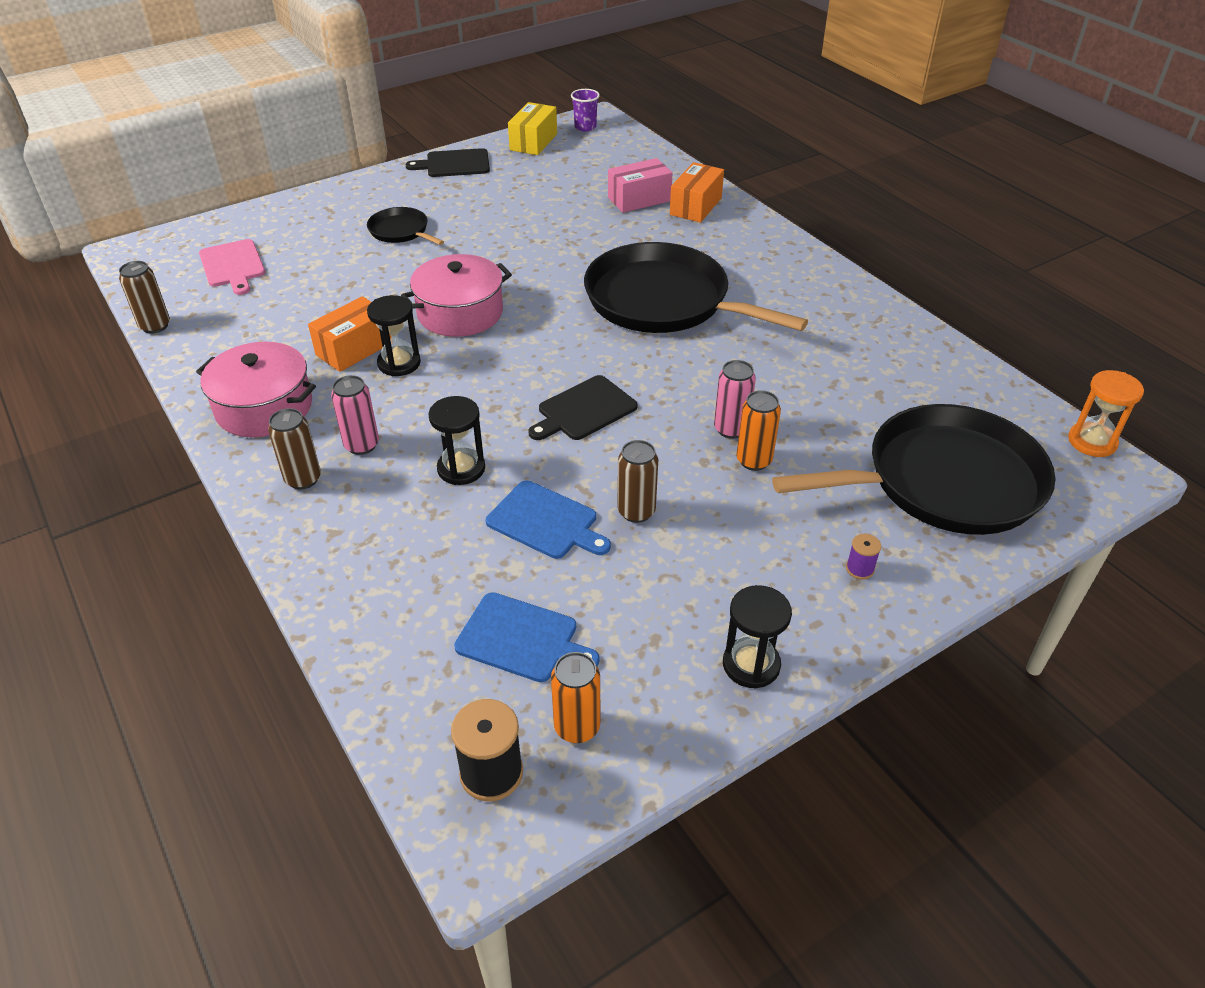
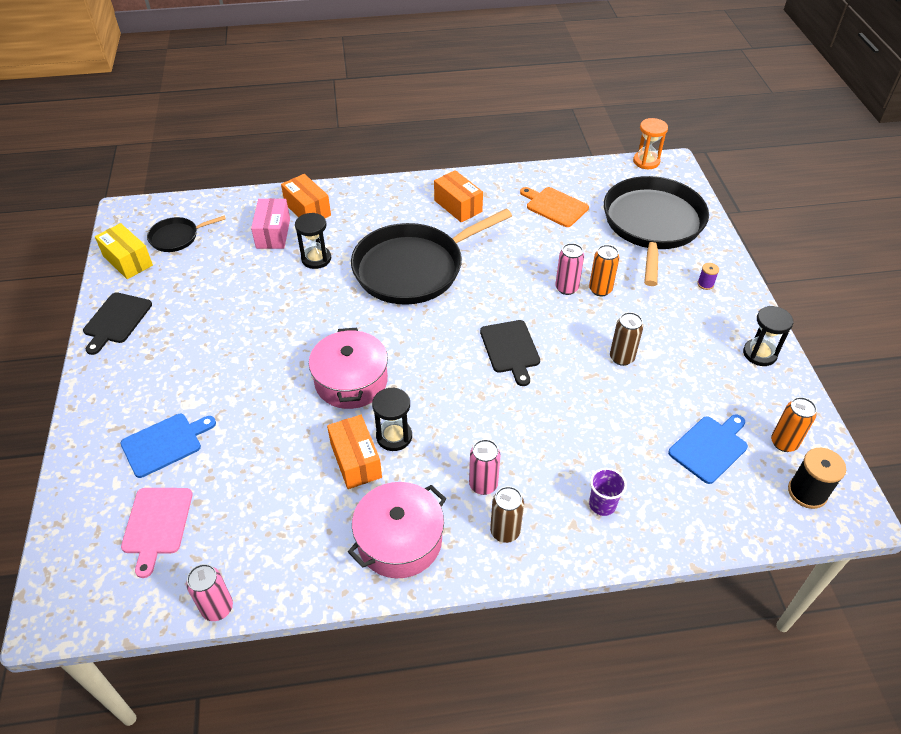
camera: 65 degrees left, 5 degrees up
brown can [119,261,170,334] -> pink can [186,564,233,621]
pink cutting board [199,239,265,295] -> pink cutting board turned 90 degrees clockwise [121,488,193,578]
black pan [367,207,444,245] -> black pan moved to [147,215,226,252]
black hourglass [428,396,485,485] -> black hourglass moved to [295,213,331,269]
blue cutting board [486,480,611,559] -> blue cutting board moved to [120,414,216,478]
purple cup [571,89,600,132] -> purple cup moved to [589,468,627,516]
none -> orange box [434,170,483,223]
none -> orange cutting board [520,187,589,227]

